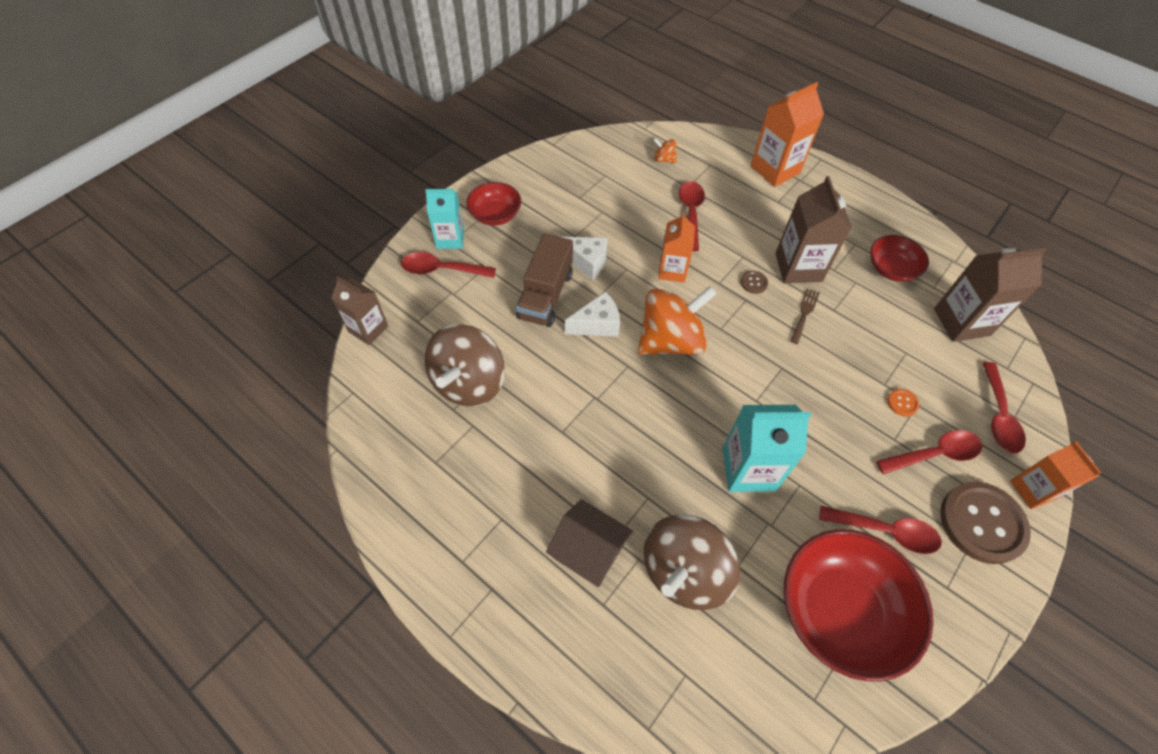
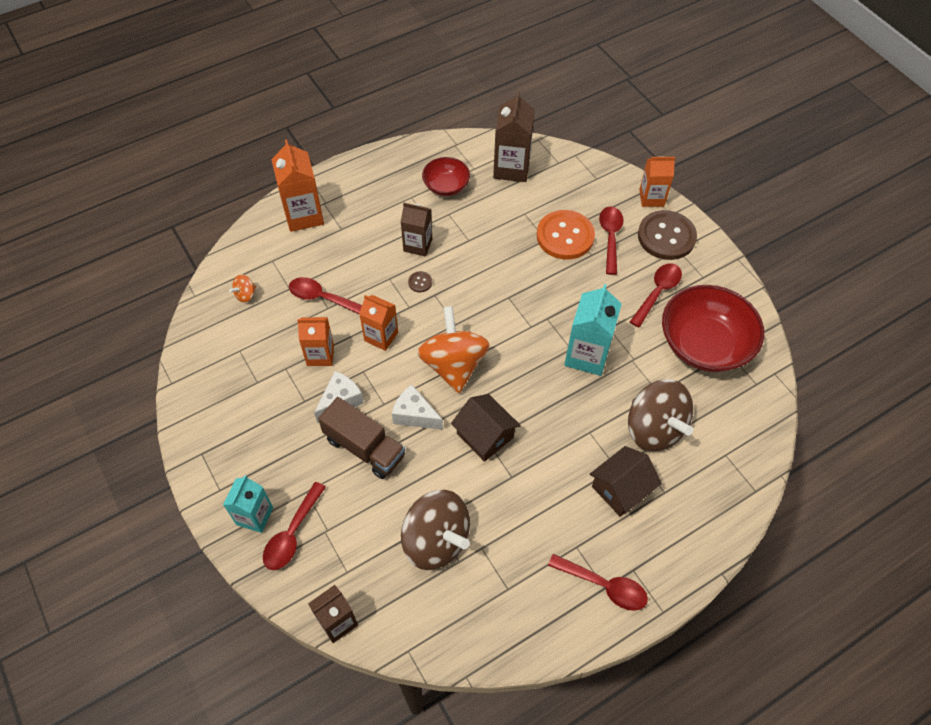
camera: 70 degrees left, 0 degrees up
red bowl [466,182,521,226] -> none
white cheese [565,291,620,337] -> white cheese turned 60 degrees counterclockwise [392,384,443,430]
brown carton [776,176,852,283] -> brown carton [401,203,432,256], size x0.67
brown fork [790,288,819,344] -> none
orange button [887,389,919,417] -> orange button [537,210,595,259], size x2.49
red spoon [983,362,1026,453] -> red spoon moved to [548,554,648,611]
none -> orange carton [297,317,334,366]
none -> brown house [451,394,521,462]

